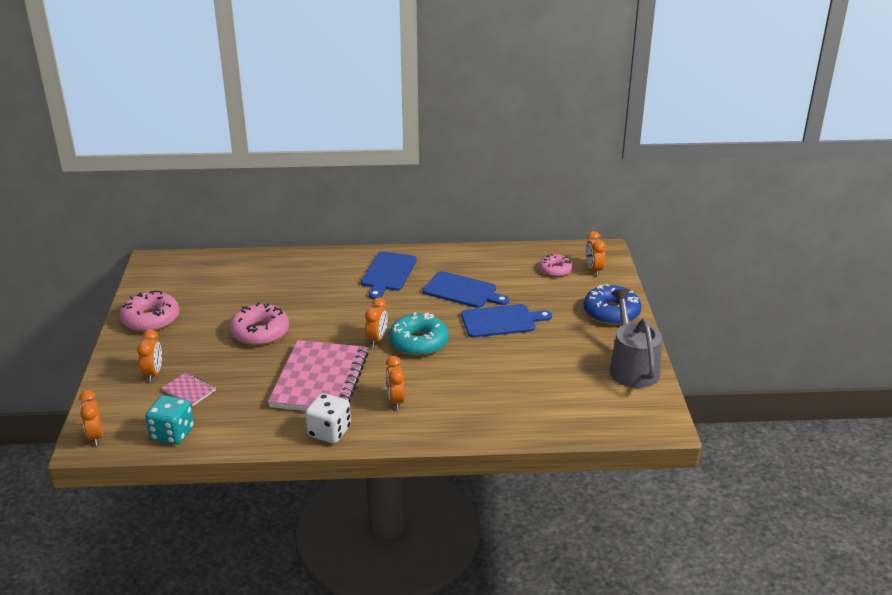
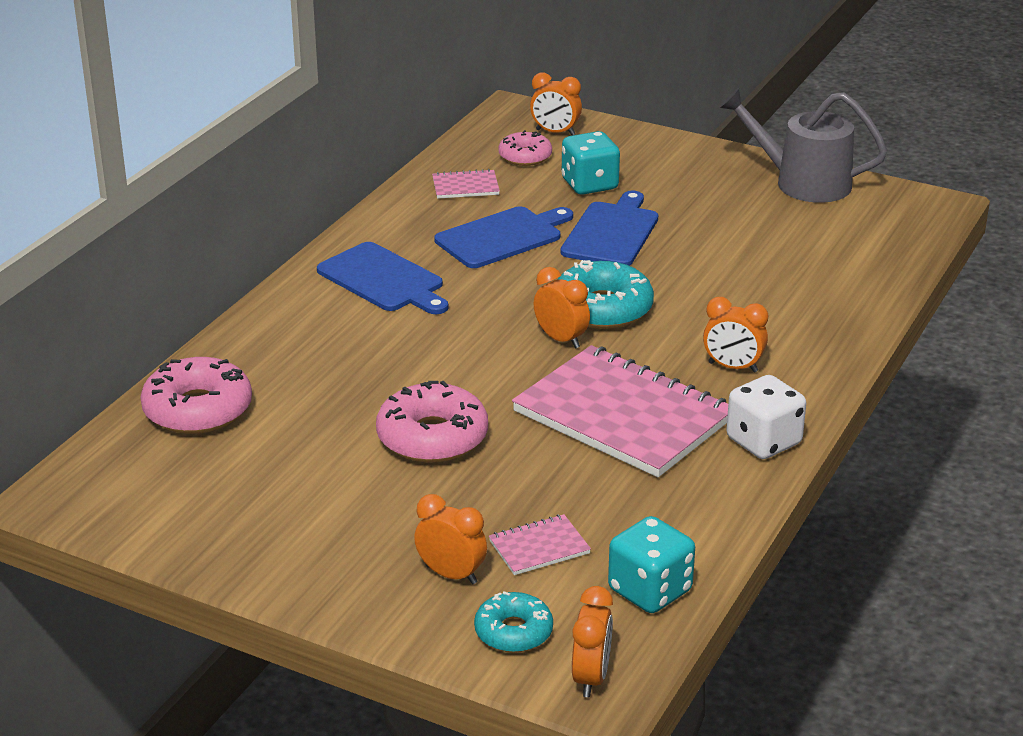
camera: 60 degrees left, 0 degrees up
orange clock [79,390,103,446] -> orange clock turned 90 degrees counterclockwise [572,586,613,697]
pink donut [120,290,179,332] -> pink donut moved to [140,357,252,434]
blue donut [583,284,642,325] -> none
none -> pink notebook [432,169,500,199]
none -> turquoise donut [474,591,553,653]
none -> turquoise dice [562,131,620,195]

